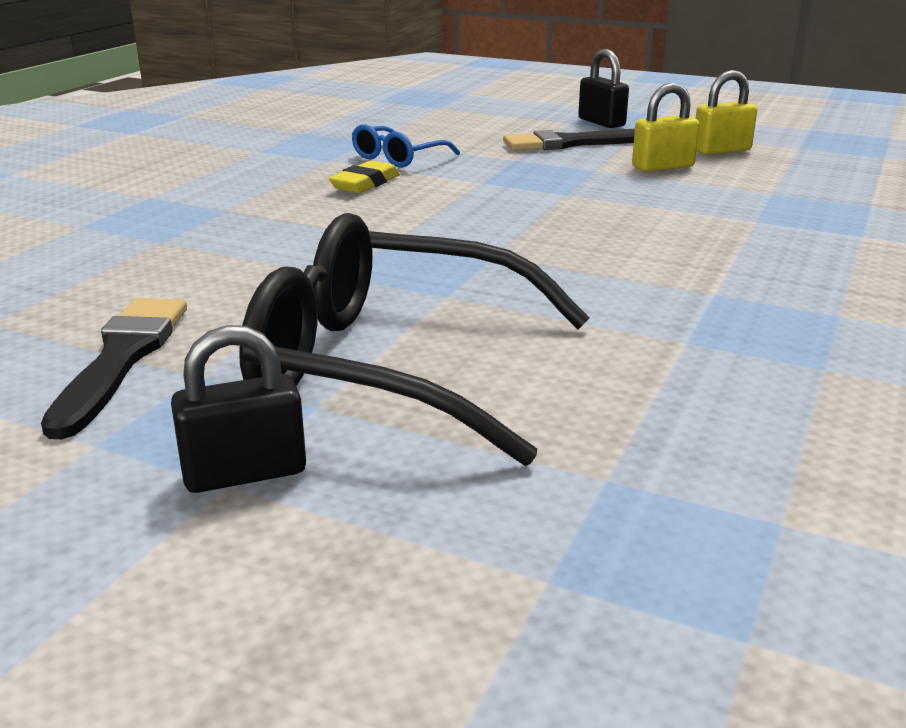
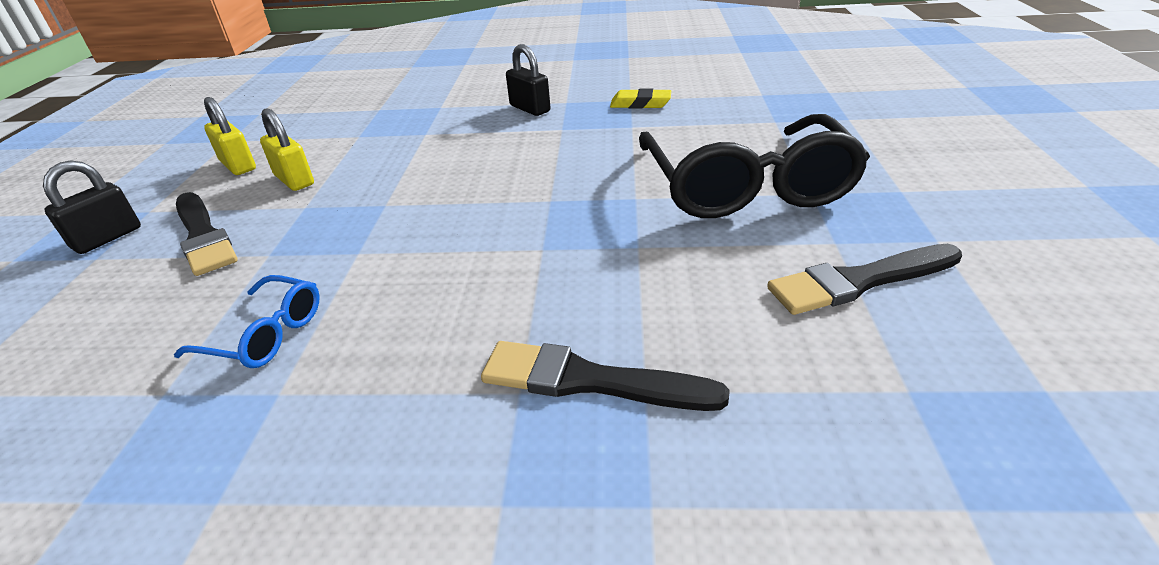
camera: 110 degrees left, 10 degrees up
black padlock [171,325,306,493] -> black padlock moved to [506,44,551,116]
yellow eraser [329,160,400,193] -> yellow eraser moved to [610,88,671,109]
none -> black brush [481,341,730,411]

